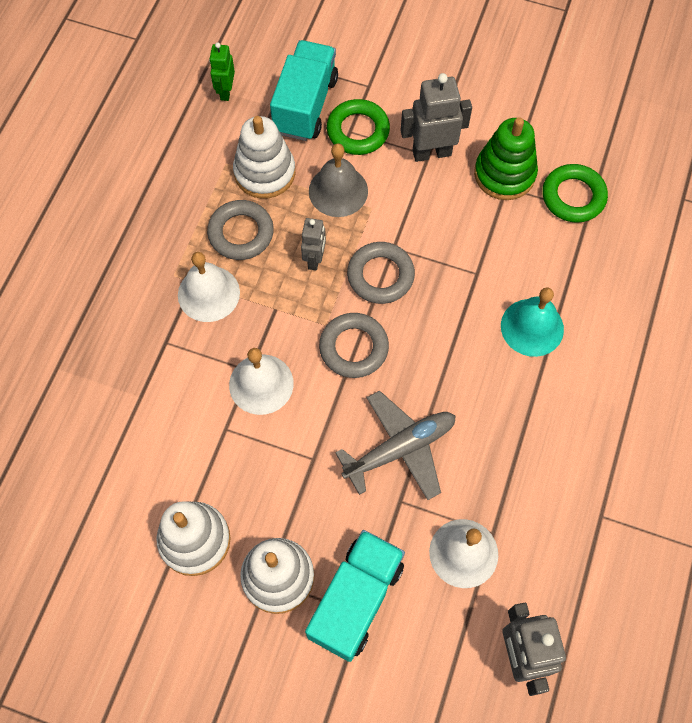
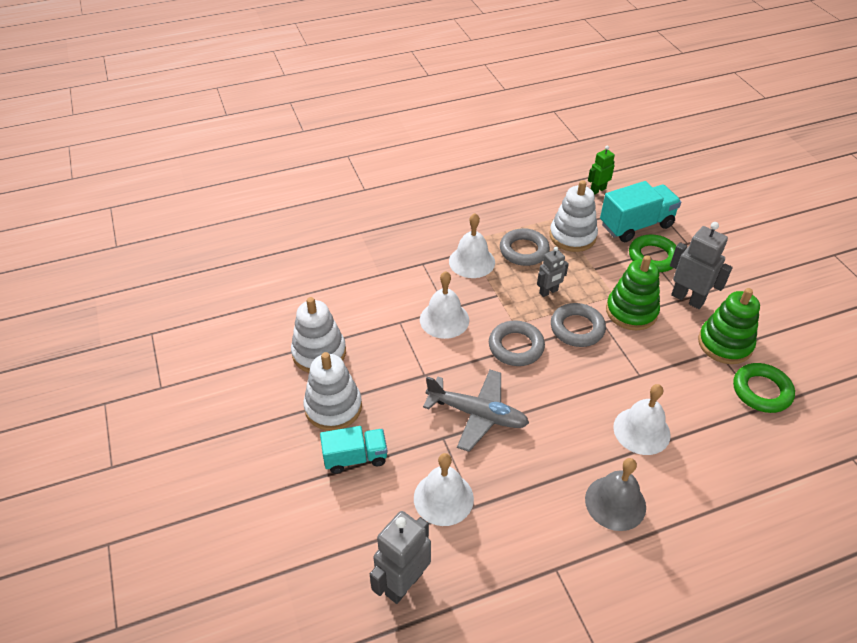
camera: 50 degrees right, 20 degrees down
turquoise truck [305,530,405,662] -> turquoise truck [320,426,387,474], size x0.65
grey bell [309,144,368,217] -> grey bell moved to [585,458,646,531]
turquoise bell [501,287,564,357] -> white bell [613,384,671,455]
none -> green stacking toy [606,255,660,330]

